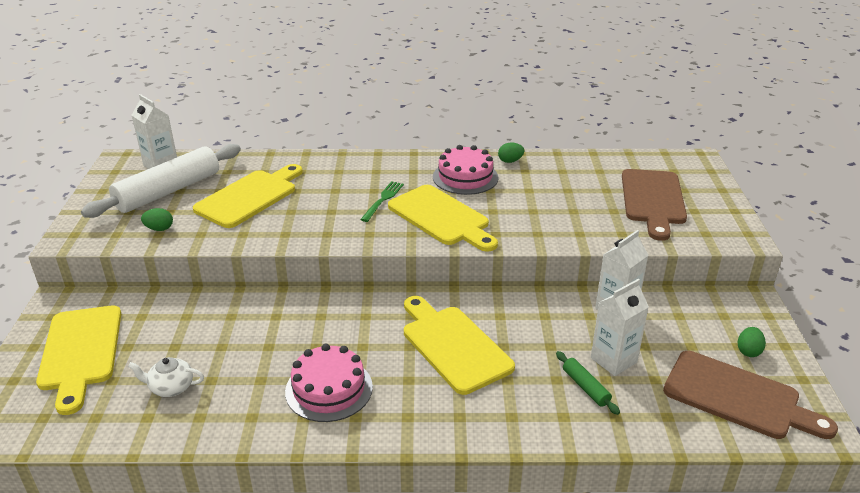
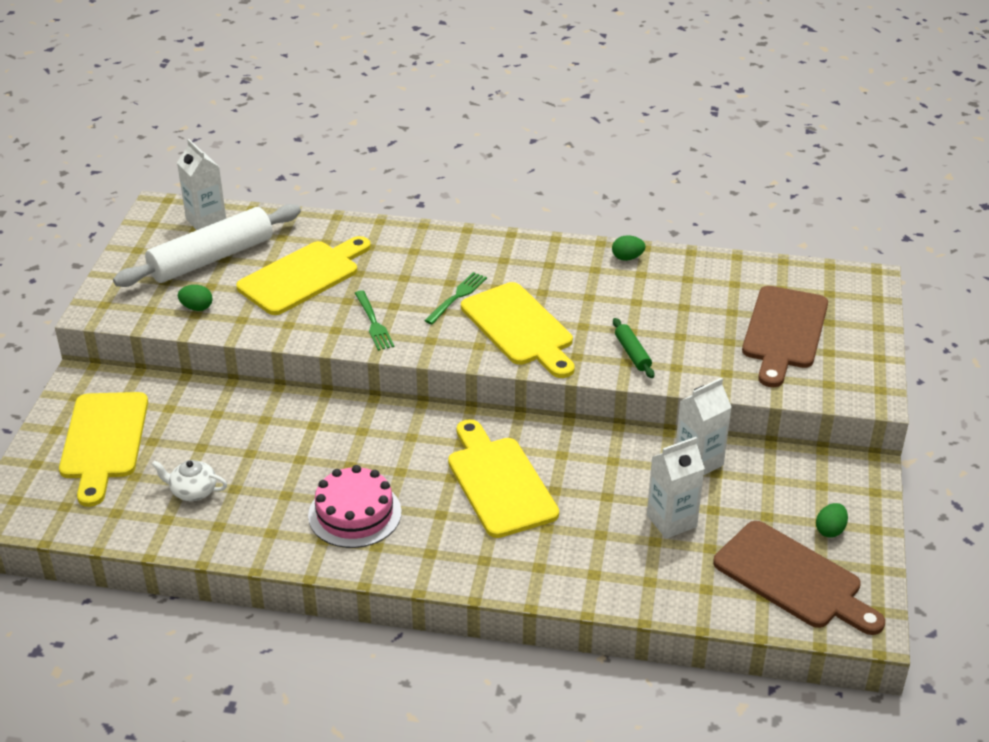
camera: 10 degrees right, 5 degrees up
pink cake [433,145,498,195] -> none
green rolling pin [556,351,620,415] -> green rolling pin moved to [613,318,654,378]
none -> green fork [355,290,395,351]

